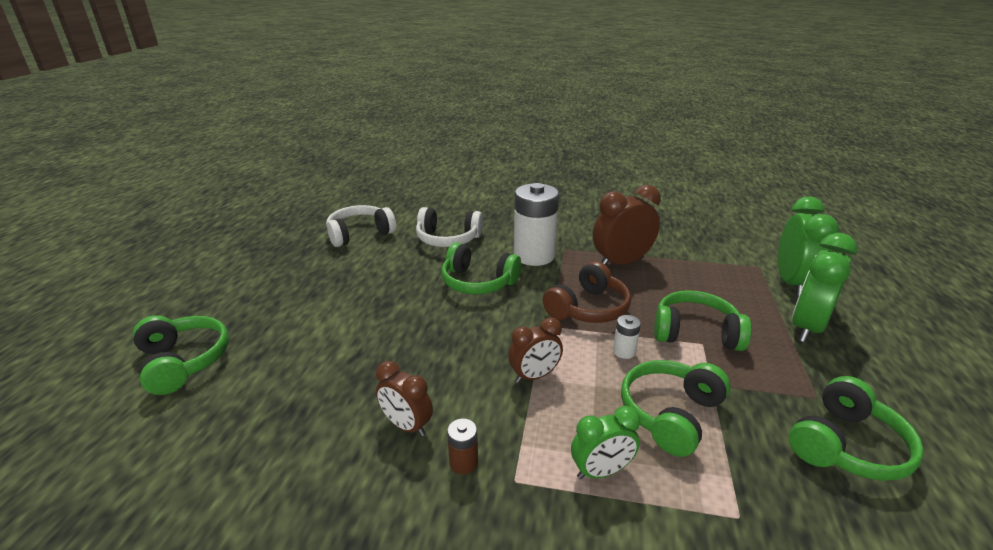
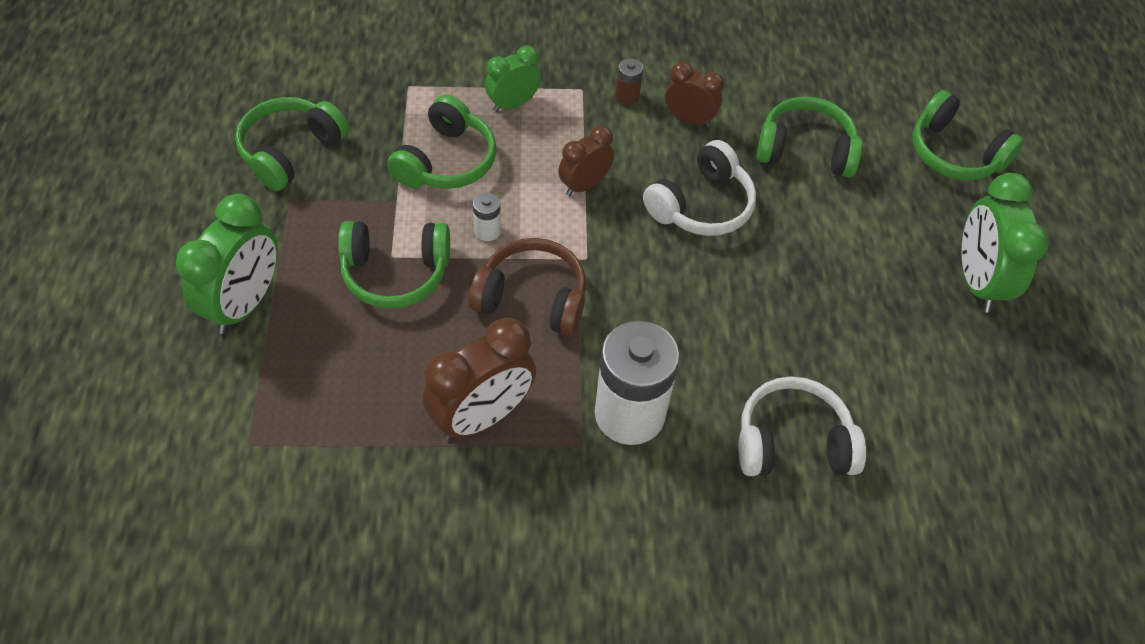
camera: 165 degrees right, 25 degrees up
white headphones [326,205,396,247] -> white headphones moved to [643,140,756,236]
green headphones [441,242,521,294] -> green headphones moved to [757,97,862,178]
brown headphones [543,261,631,323] -> brown headphones turned 75 degrees clockwise [469,238,586,336]
green clock [778,197,839,297] -> green clock moved to [961,173,1049,313]

